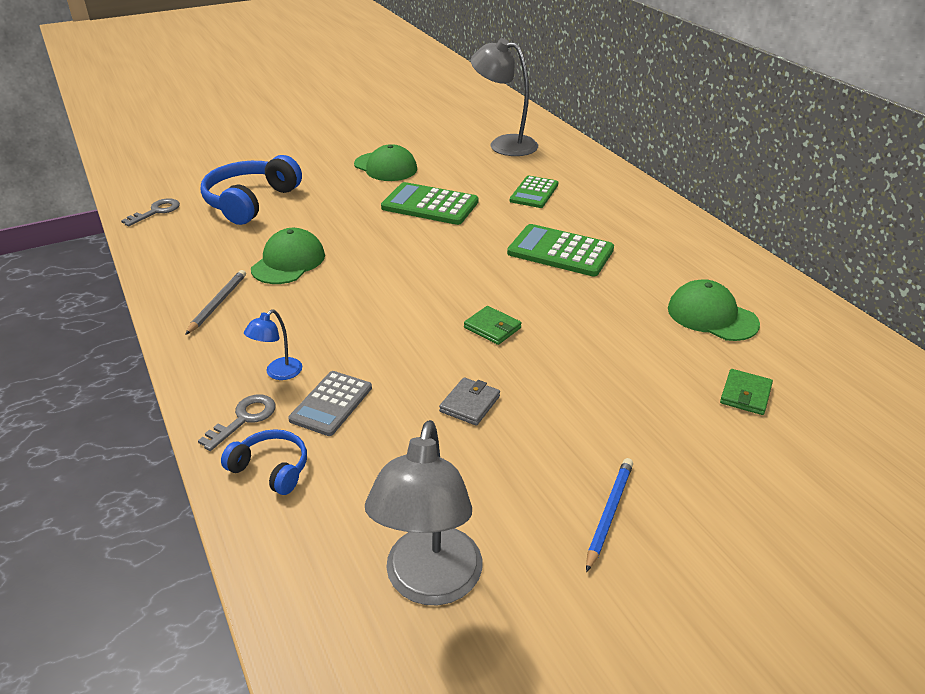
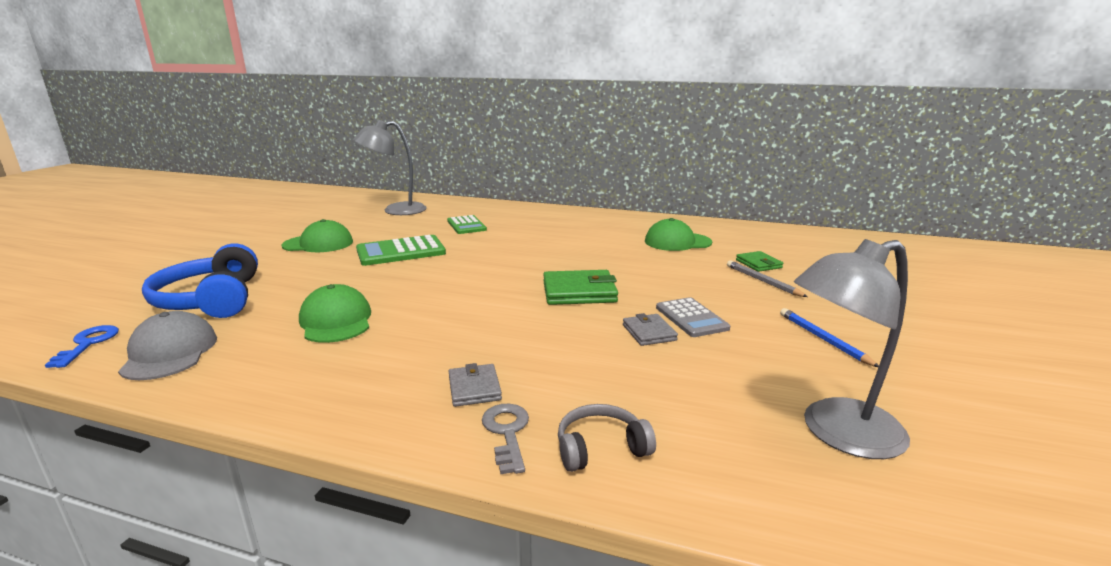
camera: 45 degrees left, 15 degrees down
grey key [121,198,180,226] -> blue key [45,325,119,368]
grey pencil [185,270,246,335] -> grey pencil moved to [727,260,808,297]
blue headphones [221,429,307,495] -> grey headphones [558,404,656,472]
blue lamp [244,309,302,380] -> grey wallet [449,363,502,407]
grey calculator [288,371,372,436] -> grey calculator moved to [656,297,730,337]
grey lamp [365,420,483,605] -> grey lamp turned 105 degrees clockwise [794,239,910,459]
green wallet [464,306,522,345] -> green wallet [543,270,618,305], size x1.71
green calculator [507,224,614,276] -> none
none -> grey cap [118,311,217,380]

